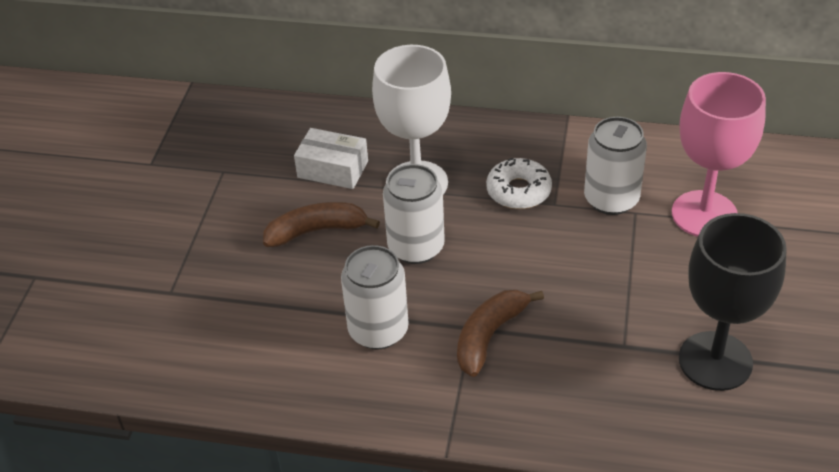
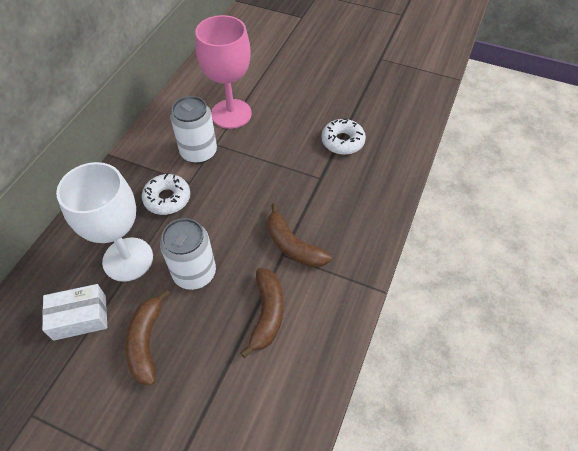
camera: 80 degrees left, 10 degrees up
white box [294,128,368,189] -> white box turned 45 degrees clockwise [42,284,107,341]
white can [341,245,409,350] -> brown banana [241,268,283,358]
black goblet [679,213,787,391] -> white donut [321,118,366,155]

